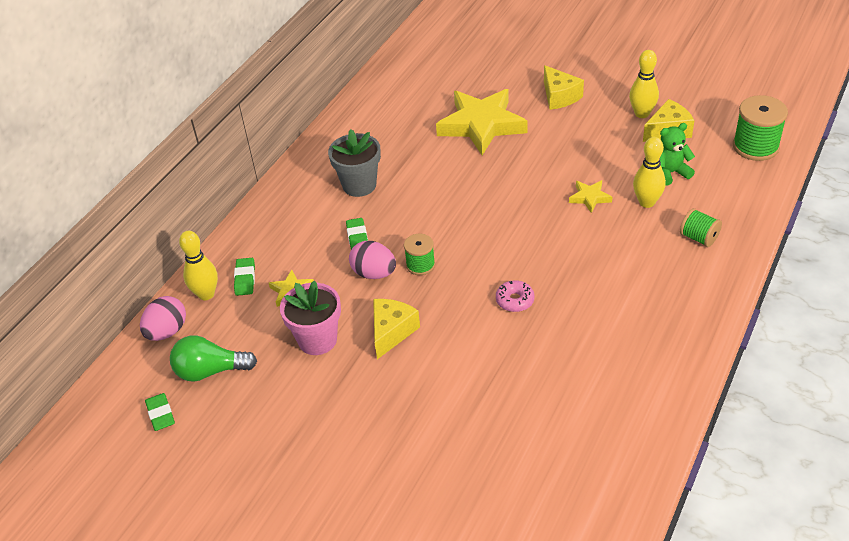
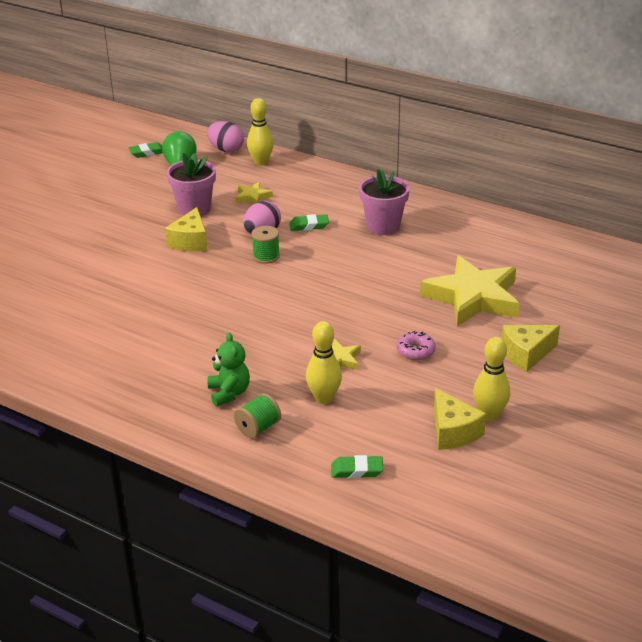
camera: 90 degrees right, 10 degrees down
green eraser [234,258,255,296] -> green eraser moved to [331,455,383,478]
grey flower pot [328,130,381,197] -> pink flower pot [359,169,410,235]
yellow cheese [373,299,420,359] -> yellow cheese turned 75 degrees clockwise [165,207,207,251]
pink donut [496,280,534,312] -> pink donut moved to [397,331,436,360]
green teddy bear [660,123,695,186] -> green teddy bear moved to [208,333,250,406]
green spool [733,95,788,161] -> none

